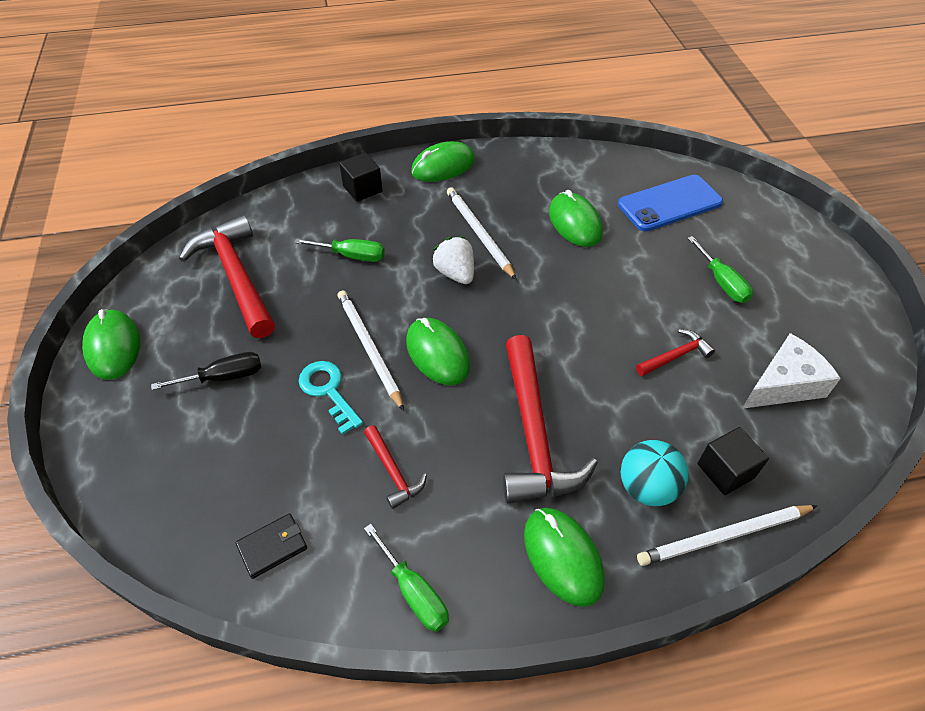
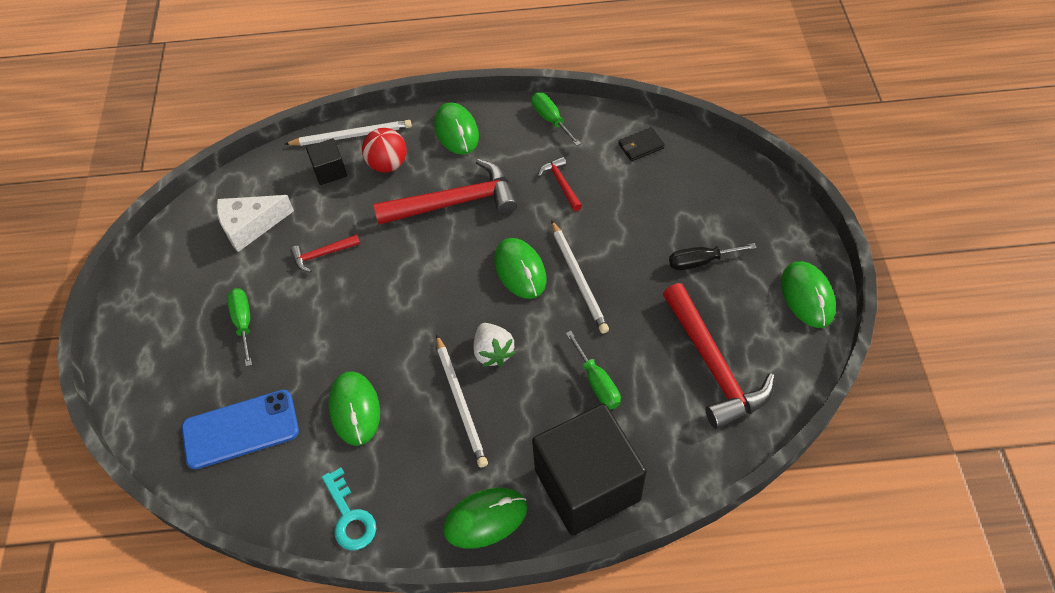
camera: 170 degrees left, 5 degrees up
green screwdriver [294,238,385,262] -> green screwdriver turned 135 degrees counterclockwise [566,331,621,409]
turquoise key [299,361,363,435] -> turquoise key moved to [322,468,376,550]
black cube [339,153,383,202] -> black cube [532,404,647,536], size x2.22
red hammer [503,335,598,504] -> red hammer turned 75 degrees clockwise [374,159,517,225]
turquoise ball [621,440,689,506] -> red ball [362,128,407,173]

